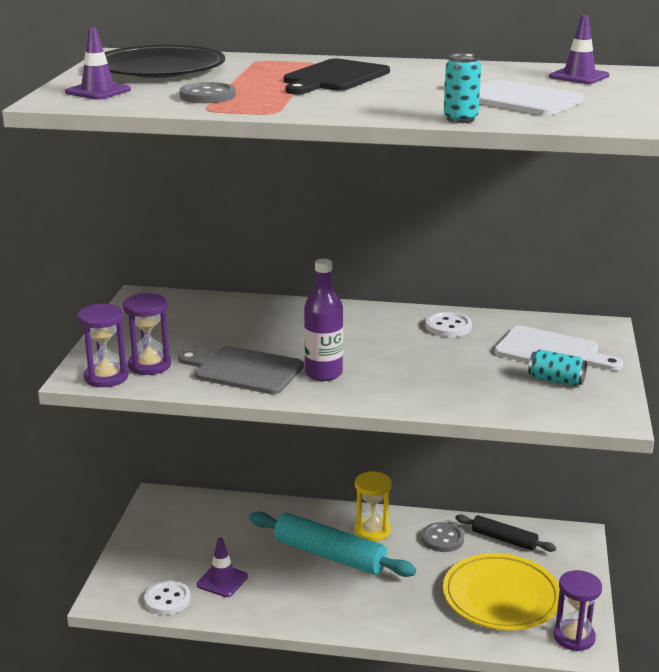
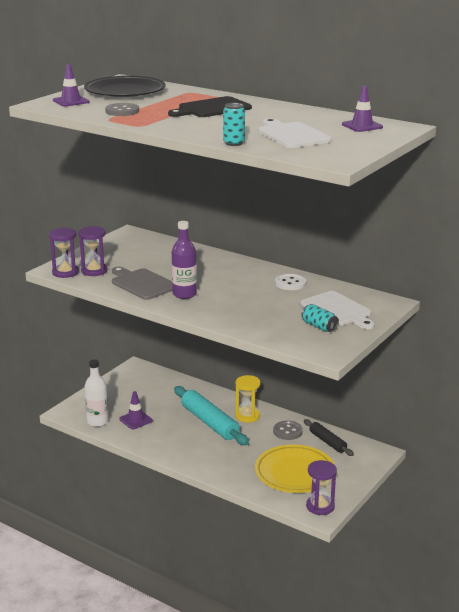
camera: 25 degrees right, 0 degrees up
white button [144,581,191,615] -> white bottle [84,359,109,427]

